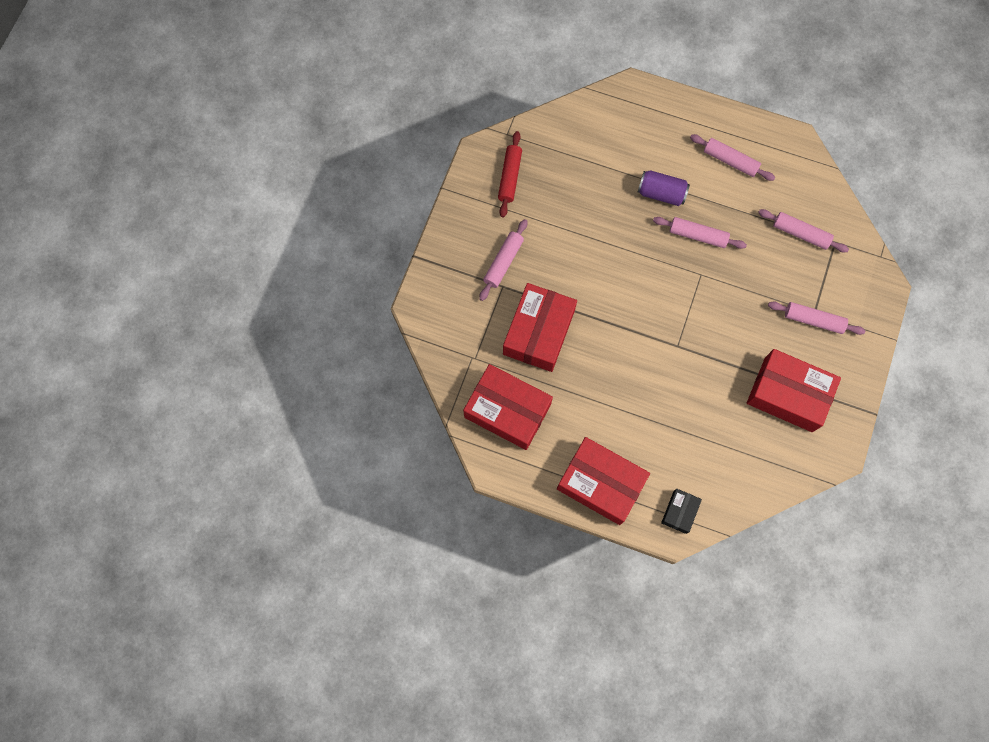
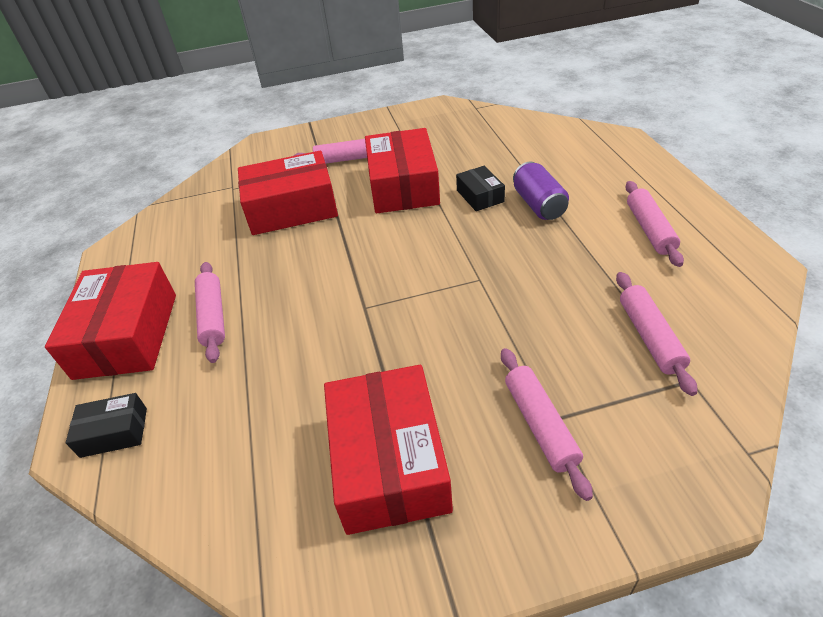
camera: 60 degrees right, 30 degrees down
red box [463,364,553,450] -> red box moved to [365,128,440,213]
red rolling pin [498,131,522,217] -> none
pink rolling pin [653,217,747,249] -> pink rolling pin moved to [195,262,225,363]
none -> black box [456,166,505,211]

